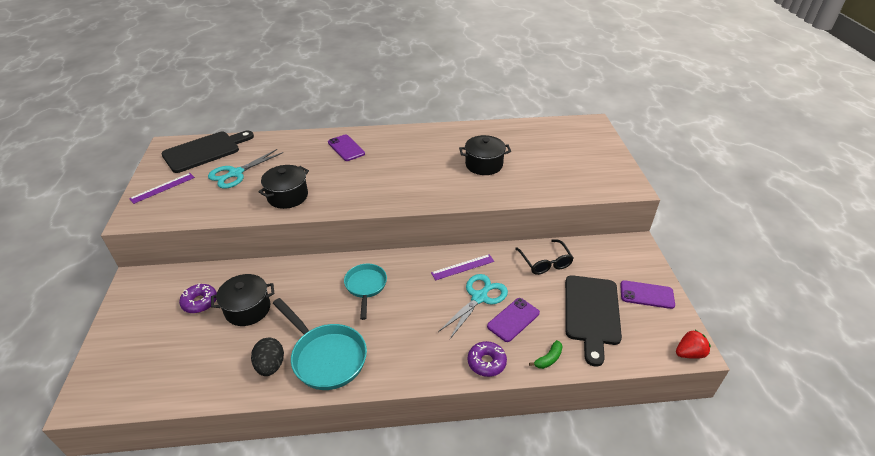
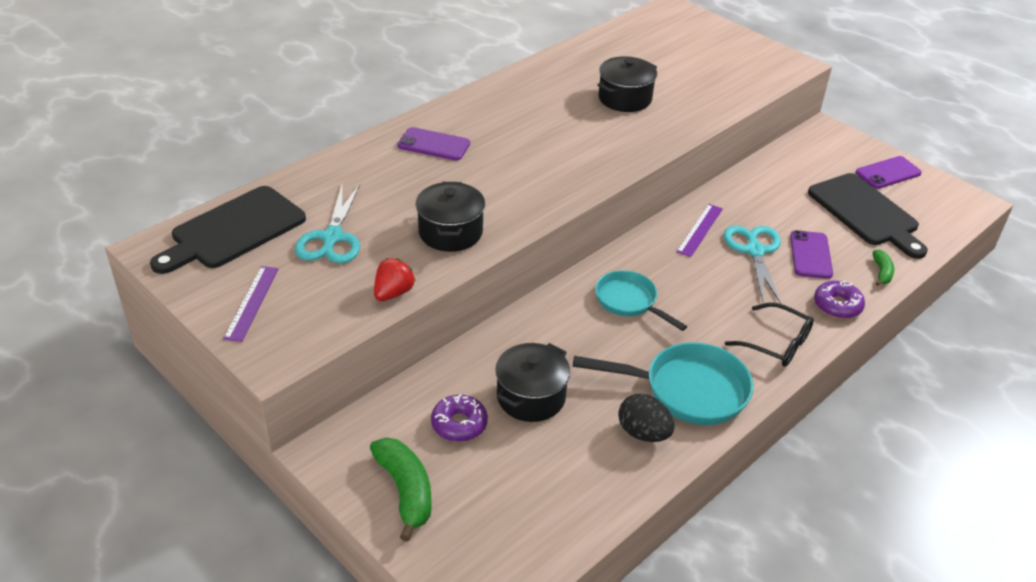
camera: 40 degrees left, 0 degrees up
black cutting board [161,131,254,173] -> black cutting board turned 150 degrees counterclockwise [150,186,306,274]
black glasses [515,239,574,275] -> black glasses moved to [725,302,814,367]
red strawberry [676,330,711,359] -> red strawberry moved to [374,258,416,301]
none -> green banana [370,437,432,542]

